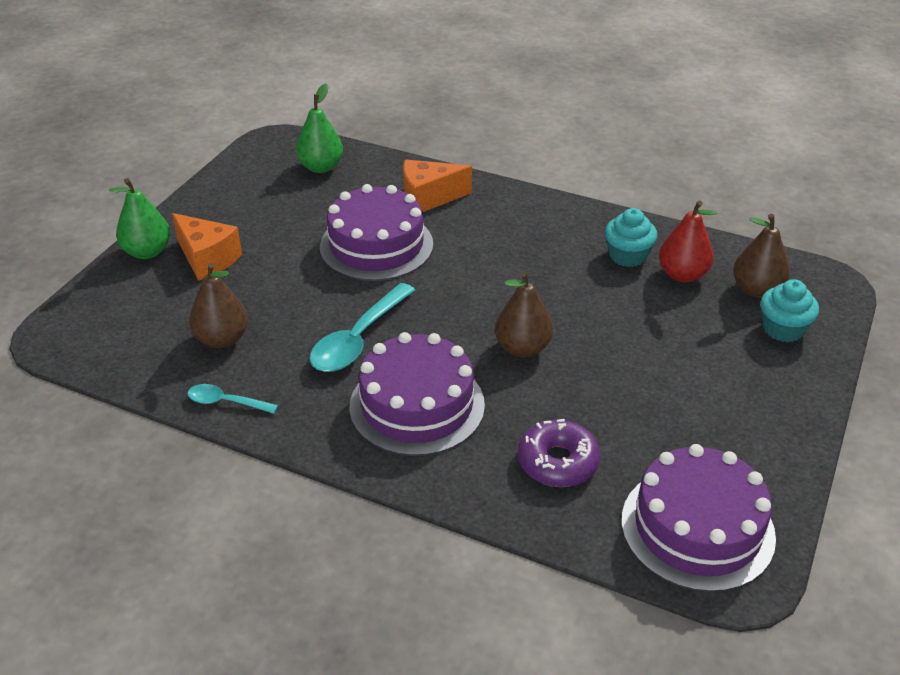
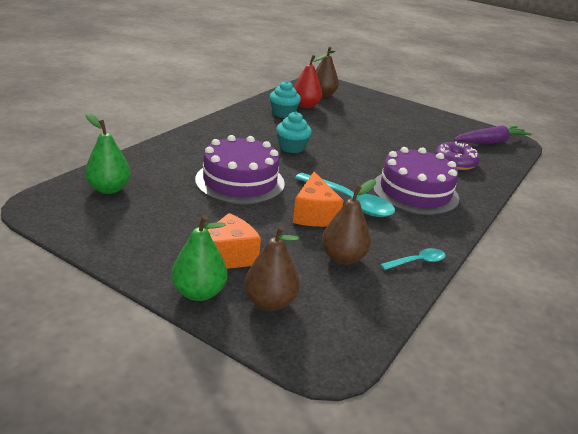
camera: 85 degrees left, 10 degrees down
turquoise spoon [187,384,278,414] -> turquoise spoon turned 135 degrees counterclockwise [380,248,446,270]
orange cheese [403,160,472,212] -> orange cheese moved to [293,172,344,227]
brown pear [495,271,553,357] -> brown pear moved to [244,226,300,311]
purple cake [622,444,776,592] -> purple carrot [454,125,532,144]
turquoise cupcake [761,279,819,342] -> turquoise cupcake moved to [276,112,312,153]

